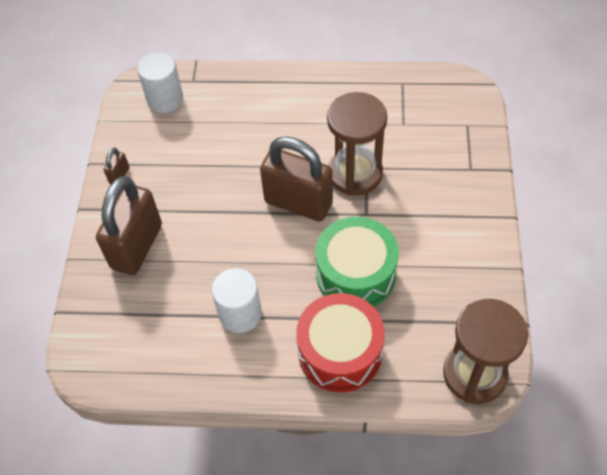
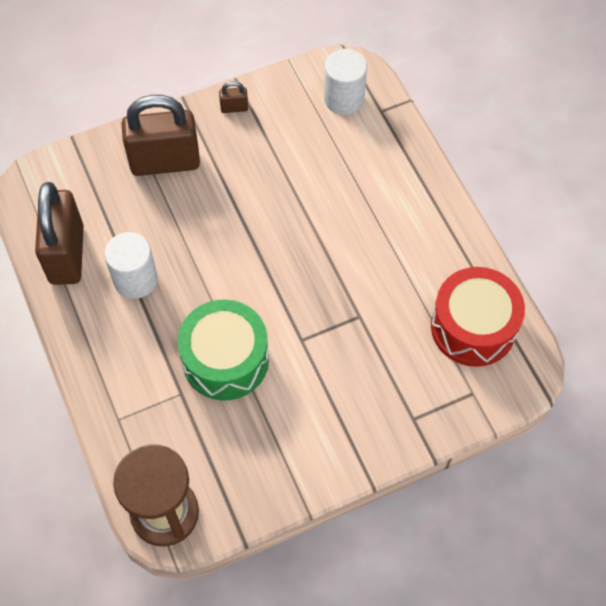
camera: 60 degrees right, 5 degrees up
brown padlock [260,136,333,221] -> brown padlock moved to [35,182,84,285]
red drum [296,293,385,393] -> red drum moved to [431,267,525,367]
brown hourglass [327,92,387,196] -> none

